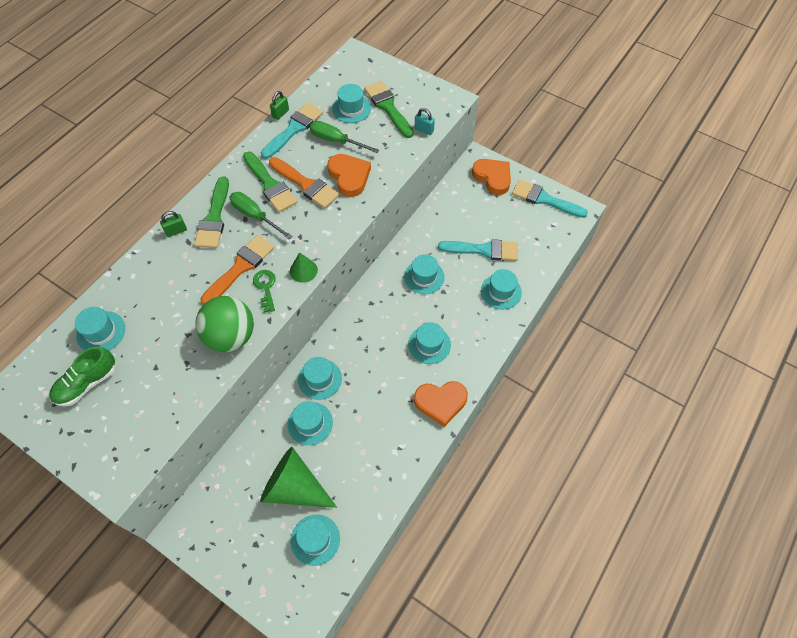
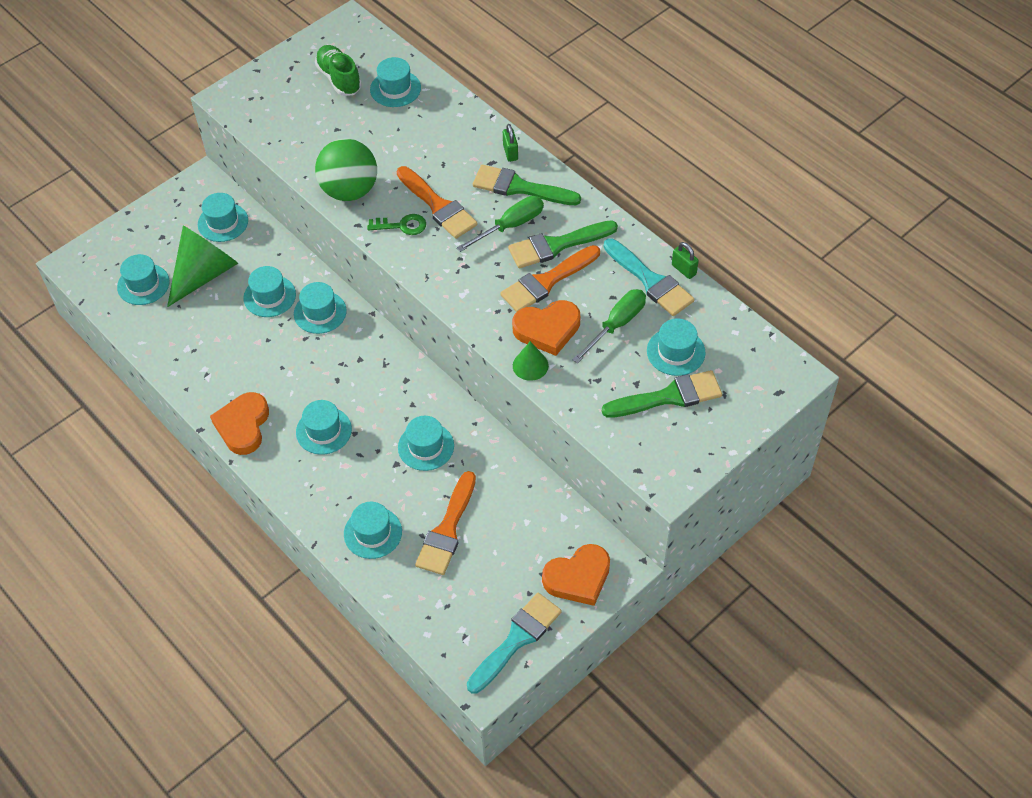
camera: 105 degrees right, 5 degrees down
green cone [290,252,318,283] -> green cone moved to [513,341,549,381]
turquoise padlock [415,108,435,135] -> none
turquoise brush [438,239,518,261] -> orange brush [415,471,476,575]
none -> turquoise hat [198,193,248,242]

